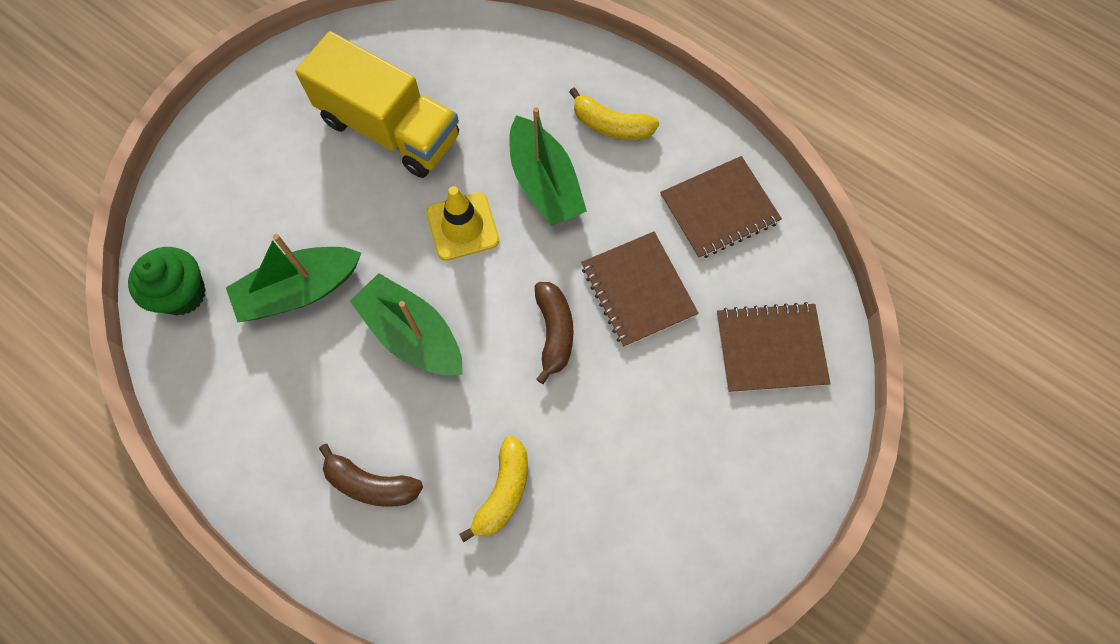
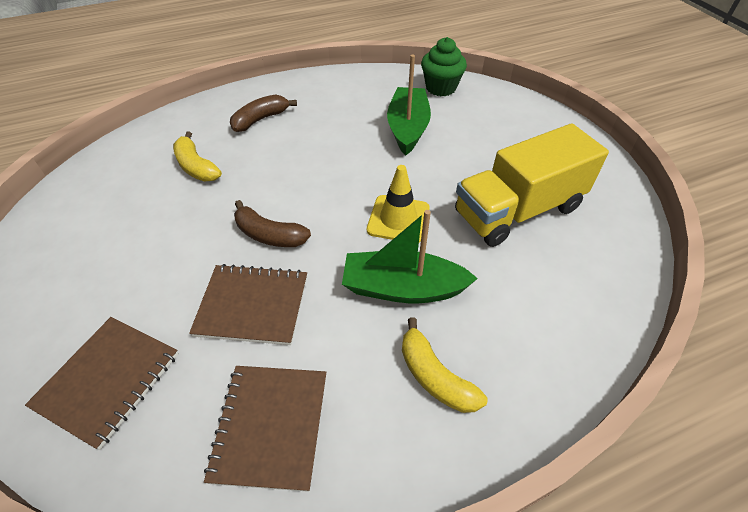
camera: 120 degrees right, 20 degrees down
green boat [350,273,463,375] -> none
yellow banana [569,88,659,140] -> yellow banana turned 90 degrees counterclockwise [402,317,488,413]

